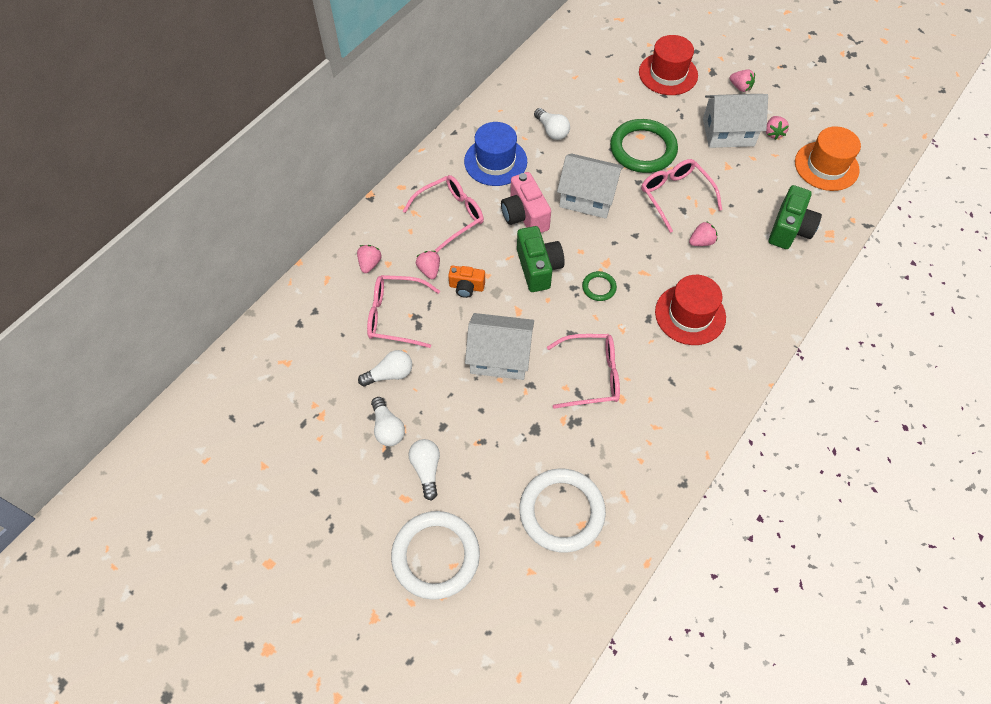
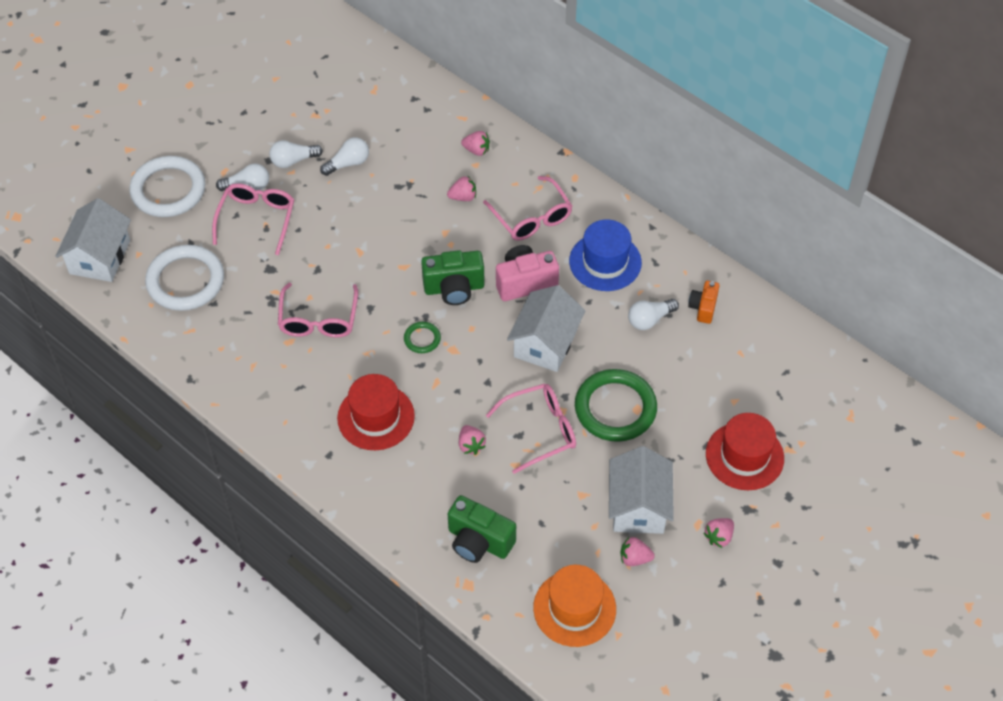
camera: 95 degrees right, 5 degrees down
white light bulb [358,350,412,387] -> white light bulb turned 105 degrees counterclockwise [320,137,369,176]
pink glasses [367,275,440,348] -> pink glasses moved to [212,183,294,255]
orange camera [448,266,485,298] -> orange camera moved to [688,281,720,324]
white house [465,313,534,380] -> white house moved to [55,198,131,282]

